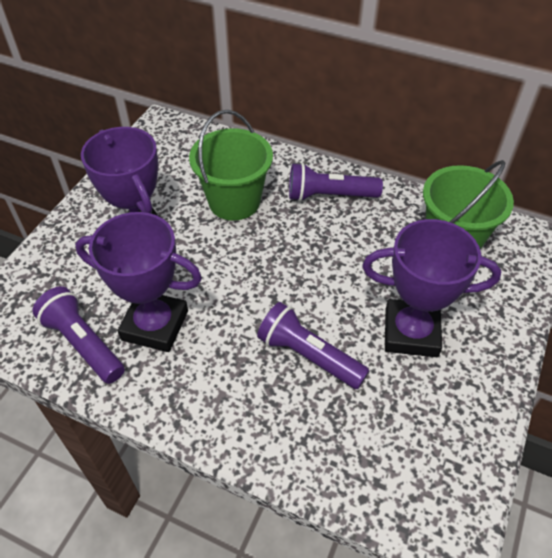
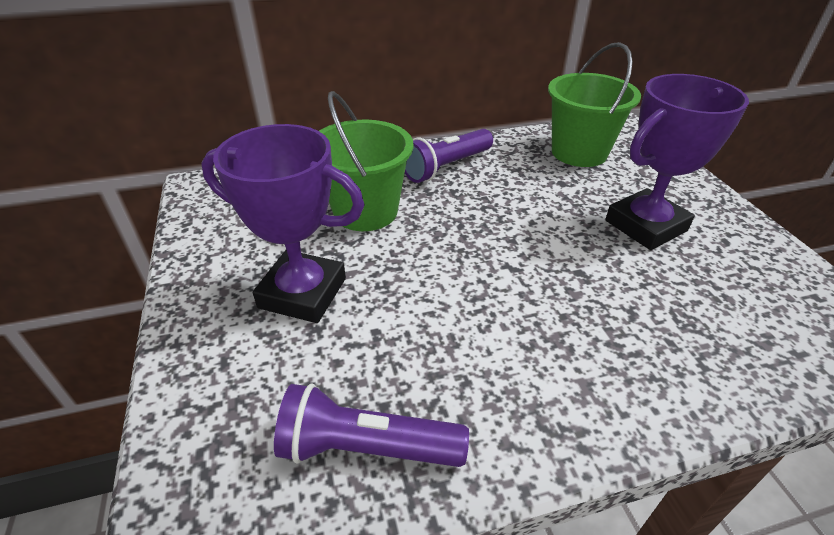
camera: 40 degrees left, 10 degrees down
purple trophy [75,212,202,352] -> none
purple flashlight [257,302,370,389] -> none

